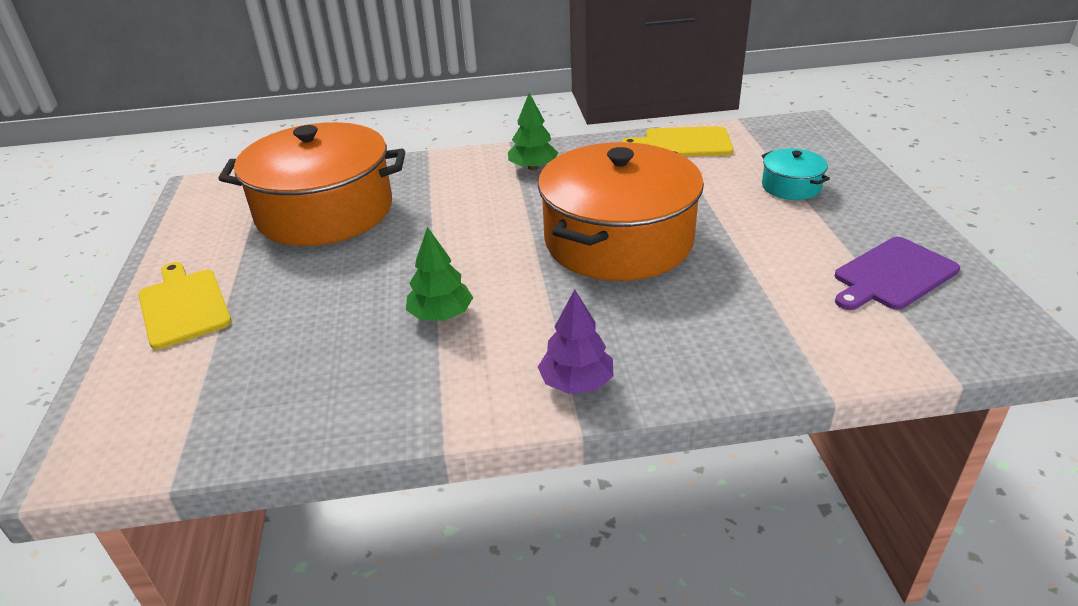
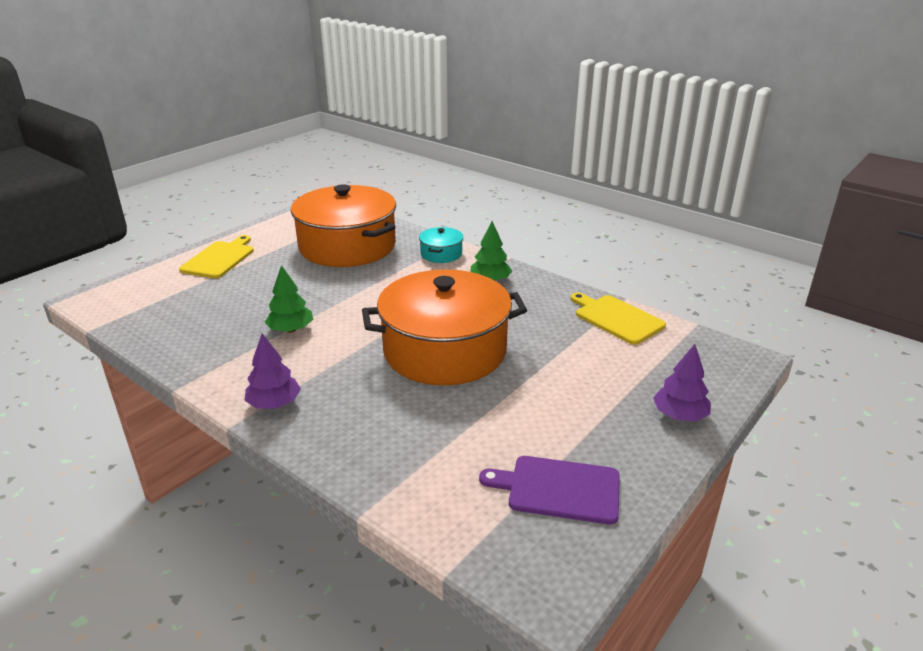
camera: 45 degrees right, 5 degrees down
turquoise pot [762,149,830,200] -> turquoise pot moved to [419,227,463,263]
none -> purple tree [653,344,711,421]

